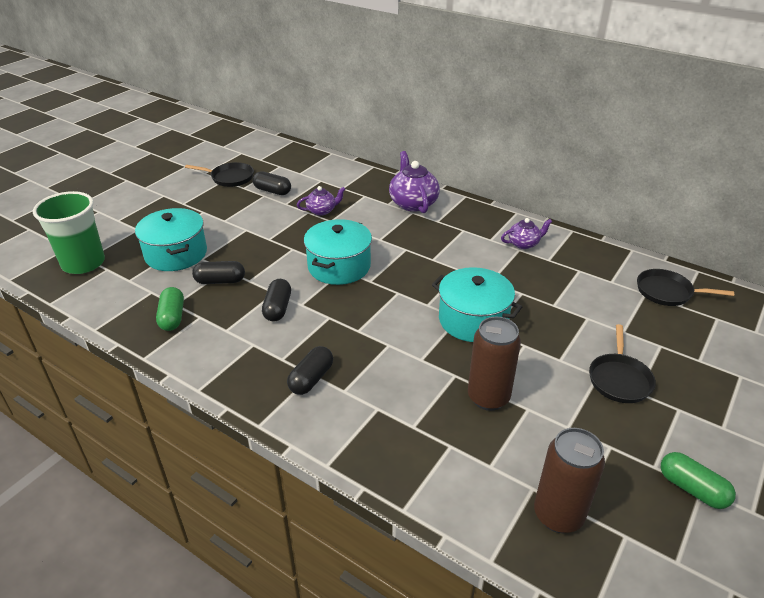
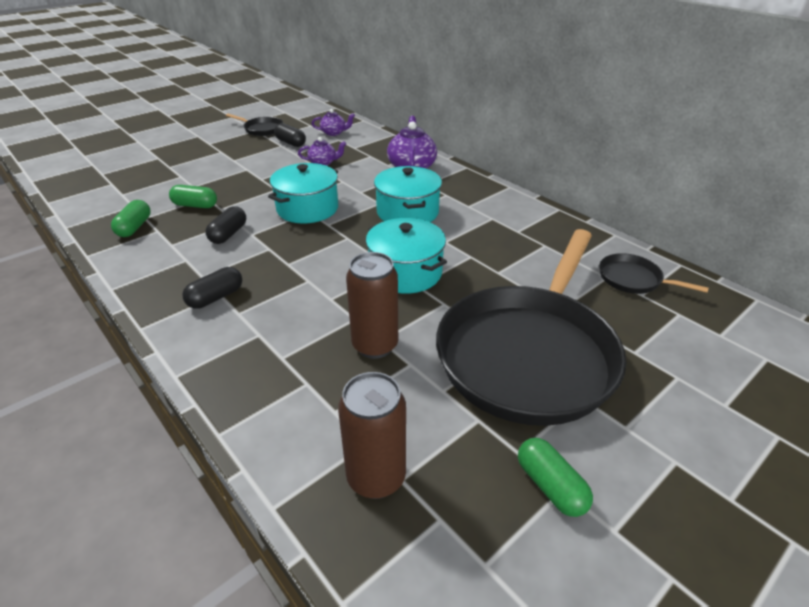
camera: 15 degrees right, 0 degrees up
green cup [33,191,105,274] -> none
turquoise pot [135,208,207,271] -> turquoise pot moved to [374,166,442,222]
black capsule [192,261,245,284] -> green capsule [169,185,217,208]
purple teapot [501,218,552,249] -> purple teapot moved to [311,109,355,136]
black pan [589,324,656,403] -> black pan [436,229,626,426], size x2.47

